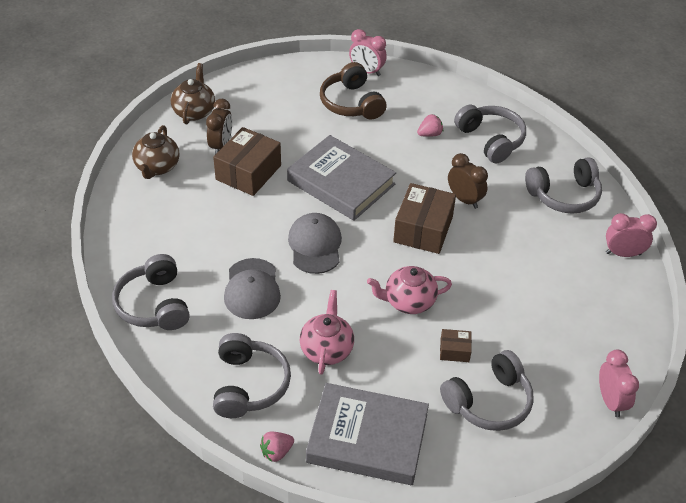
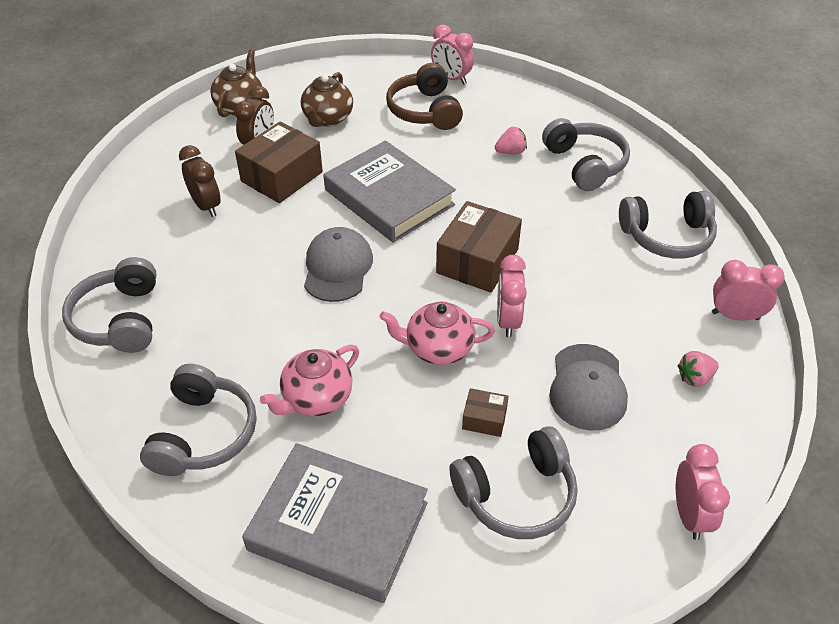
camera: 10 degrees right, 0 degrees up
brown teapot [132,125,179,179] -> brown teapot moved to [301,72,353,127]
grey cap [224,258,281,319] -> grey cap moved to [549,344,628,430]
pink strawberry [260,431,294,462] -> pink strawberry moved to [677,351,719,387]
pink teapot [300,290,354,375] -> pink teapot turned 150 degrees counterclockwise [260,345,359,416]
brown clock [448,153,488,209] -> brown clock moved to [179,145,221,217]
none -> pink clock [497,255,527,338]

